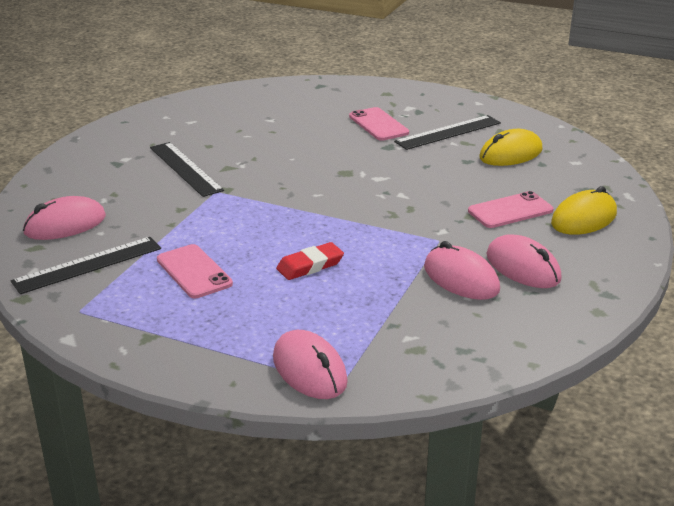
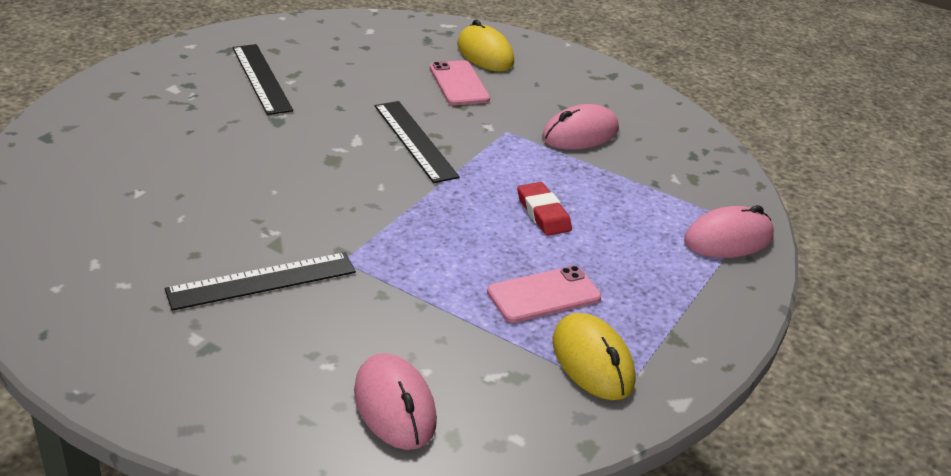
camera: 85 degrees left, 5 degrees up
black ruler [11,237,161,294] -> black ruler moved to [375,101,460,183]
pink phone [349,107,409,141] -> none
yellow mouse [479,129,543,166] -> yellow mouse moved to [553,313,636,400]
pink mouse [487,234,562,288] -> none

